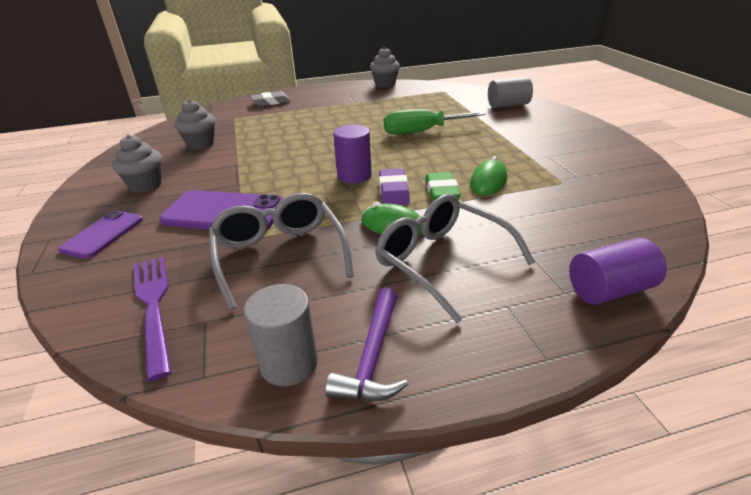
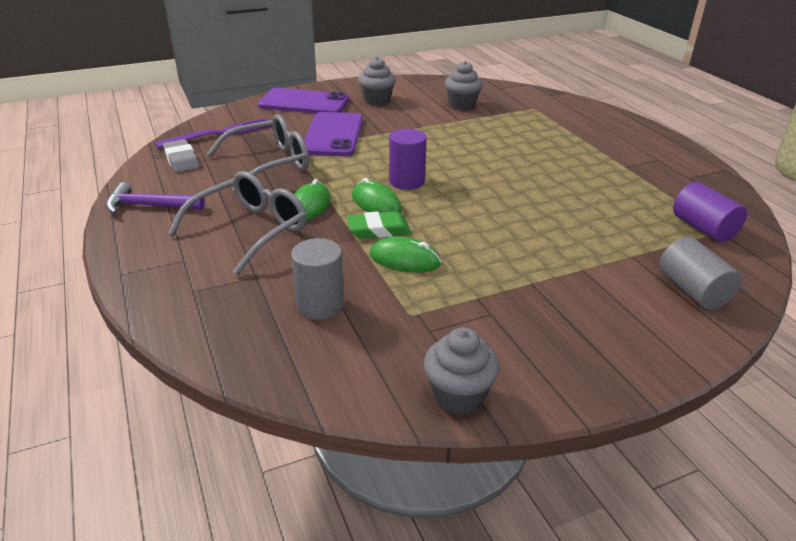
camera: 80 degrees right, 0 degrees up
purple phone [58,210,143,259] -> purple phone [258,88,349,113], size x1.59
grey cylinder [244,284,318,386] -> grey cylinder moved to [291,238,344,320]
grey eraser [251,91,290,106] -> grey eraser moved to [163,139,199,173]
grey cupcake [370,47,400,87] -> grey cupcake moved to [424,327,500,415]
purple eraser [379,168,410,205] -> green mouse [352,178,402,213]
green screwdriver [384,109,486,135] -> none
purple cylinder [569,238,667,305] -> purple cylinder moved to [673,182,747,242]

